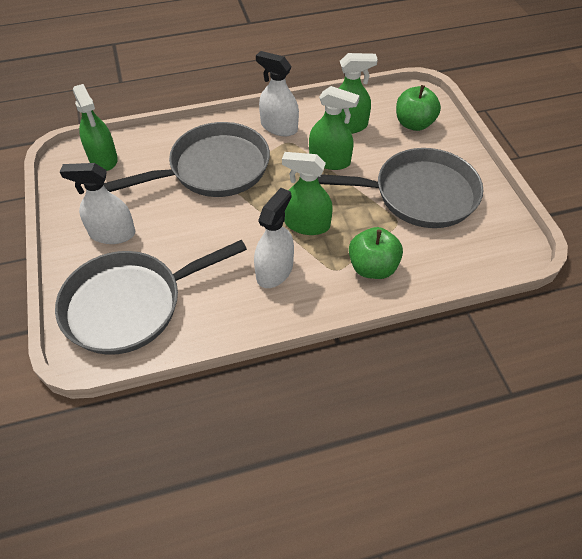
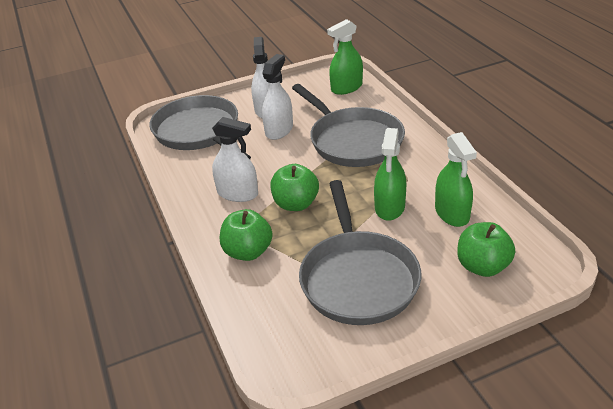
camera: 85 degrees right, 15 degrees down
white spray bottle [256,51,299,136] -> white spray bottle moved to [262,54,293,140]
green spray bottle [282,152,333,235] -> green apple [270,164,319,211]

